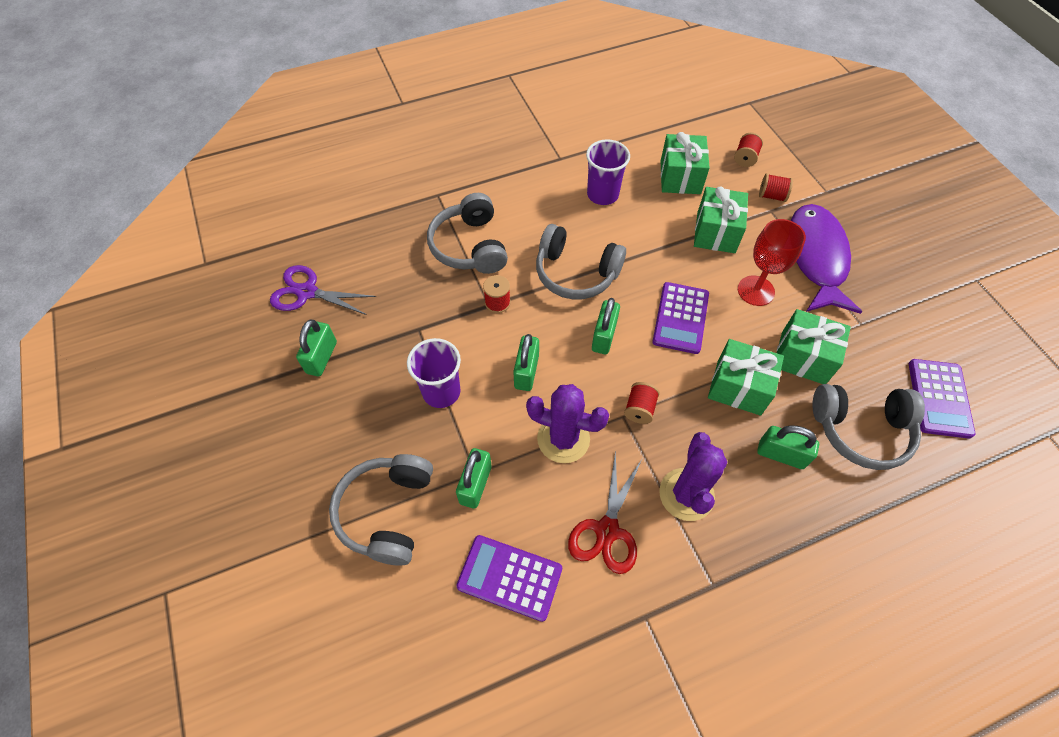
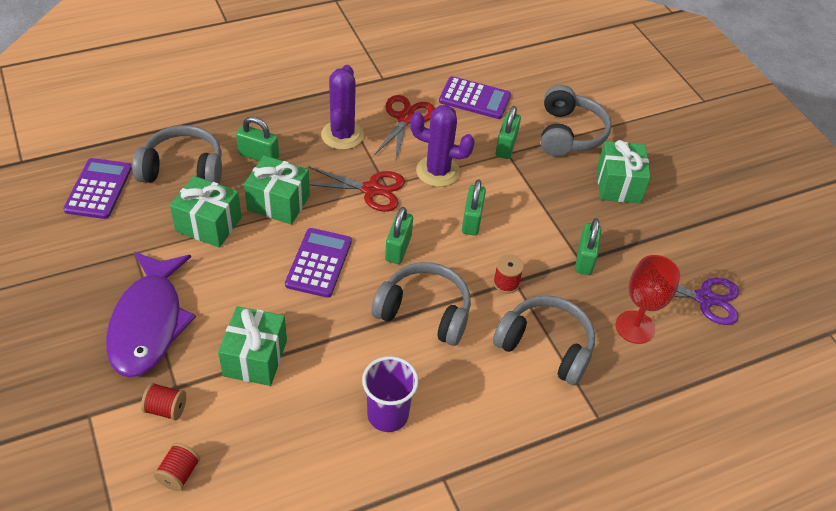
camera: 175 degrees right, 10 degrees down
green padlock [296,320,337,376] -> green padlock moved to [575,218,602,275]
purple cup [407,338,461,408] -> none
grey headphones [427,193,508,274] -> grey headphones turned 45 degrees counterclockwise [493,296,595,385]
red spool [624,382,660,424] -> red scissors [309,167,405,212]
green gift [660,132,710,194] -> green gift moved to [597,140,651,203]
red goblet [738,219,806,306] -> red goblet moved to [616,255,680,344]

